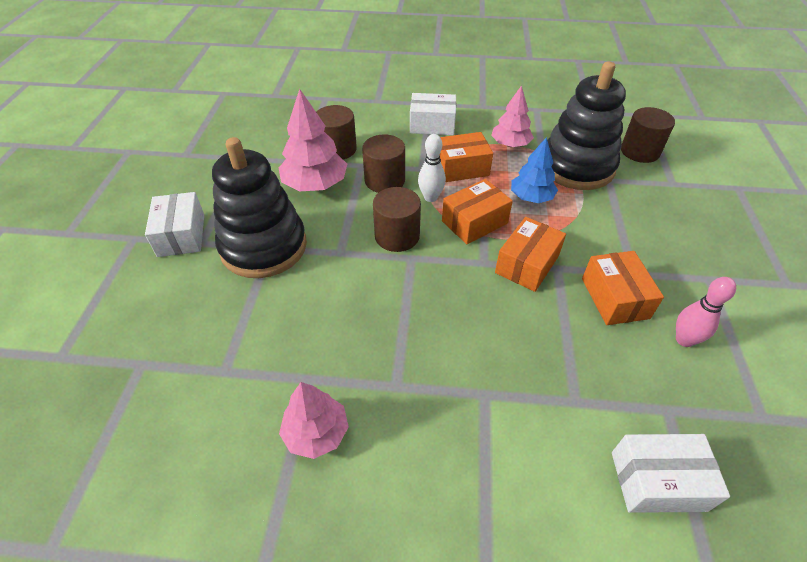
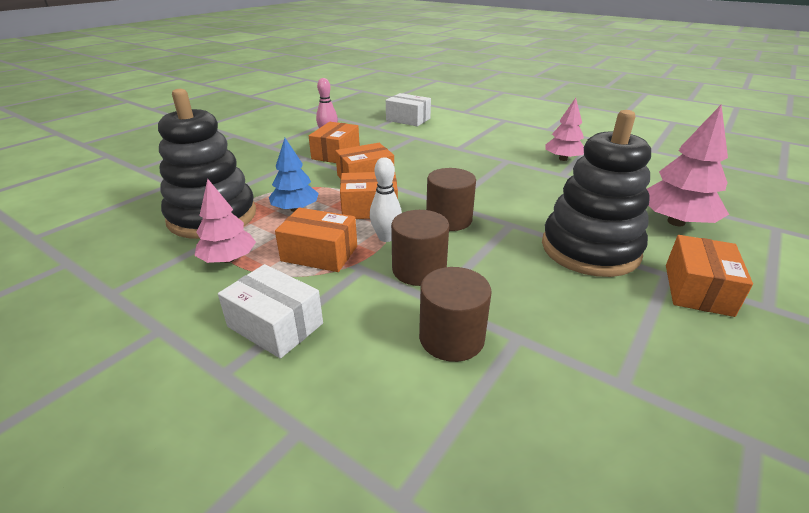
camera: 150 degrees left, 15 degrees down
white box [145,192,204,257] -> orange box [666,235,753,317]
pink tree [279,89,347,191] -> pink tree moved to [647,105,729,226]
brown cylinder [621,107,675,163] -> none

